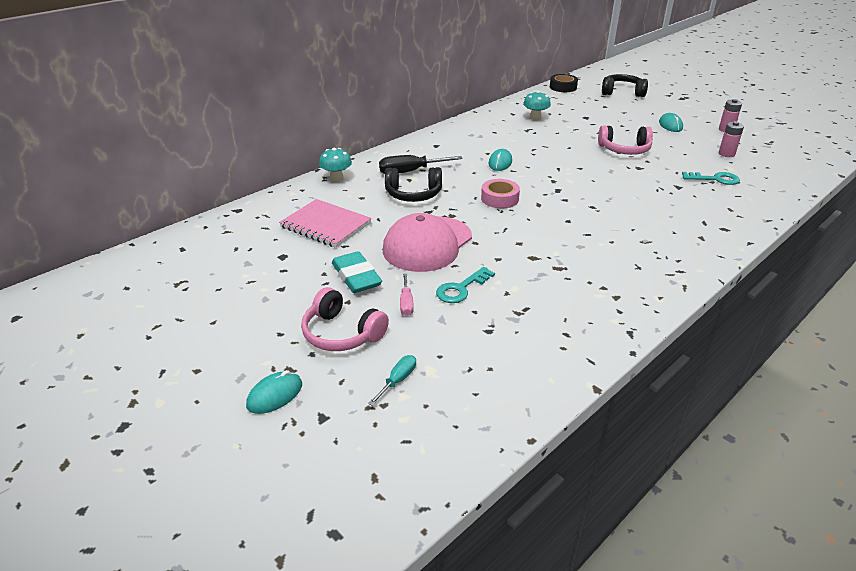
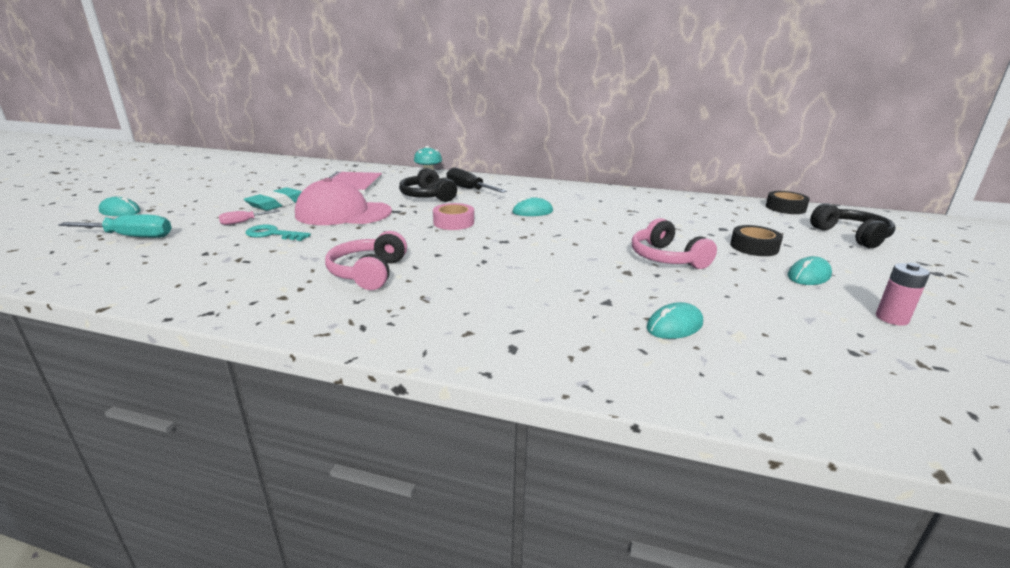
camera: 60 degrees right, 10 degrees down
pink headphones [301,287,389,351] -> pink headphones moved to [325,231,407,290]
turquoise screwdriver [368,355,416,406] -> turquoise screwdriver [58,214,172,238], size x1.78
turquoise mushroom [523,91,551,120] -> none
turquoise key [682,172,740,185] -> turquoise mouse [646,302,703,339]
pink battery [719,121,744,157] -> none
none -> black tape [730,225,783,256]

